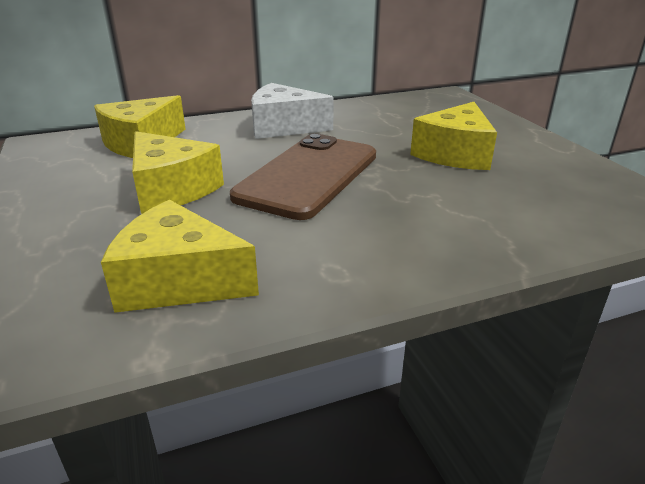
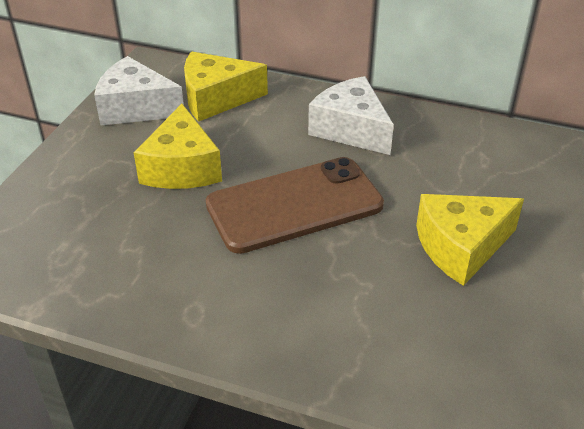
camera: 40 degrees right, 10 degrees up
yellow cheese [101,200,259,313] -> none
none -> white cheese [94,56,184,126]

